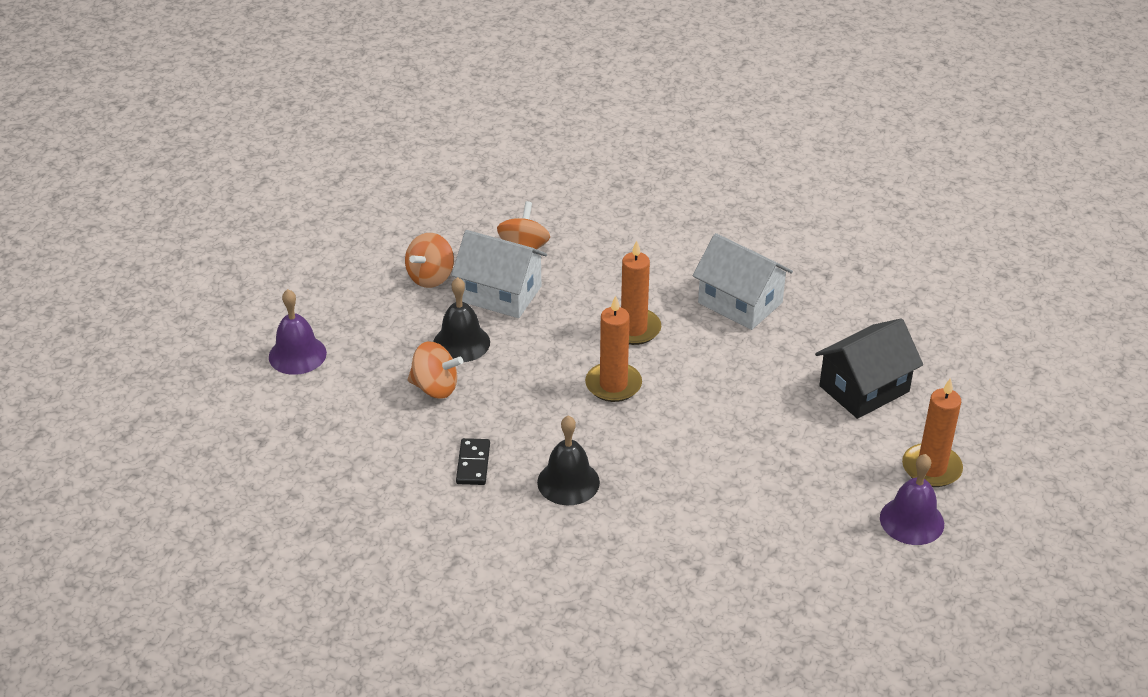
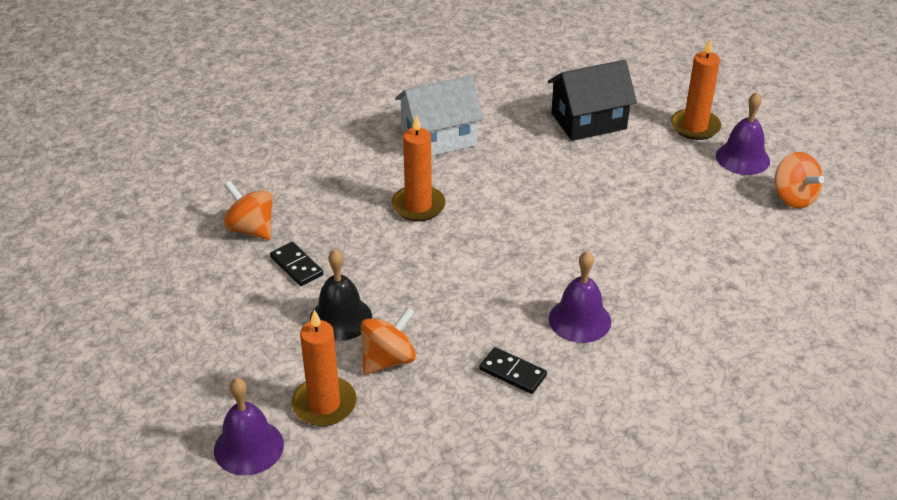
camera: 60 degrees left, 0 degrees up
orange spinning top [405,233,454,288] -> orange spinning top moved to [775,152,825,208]
white house [451,230,547,318] -> black domino [270,242,323,286]
black bell [537,416,600,505] -> purple bell [549,251,611,343]
orange candle [585,295,642,402] -> orange candle moved to [291,310,357,426]
black house [815,318,923,419] -> black house turned 75 degrees clockwise [548,60,637,141]

